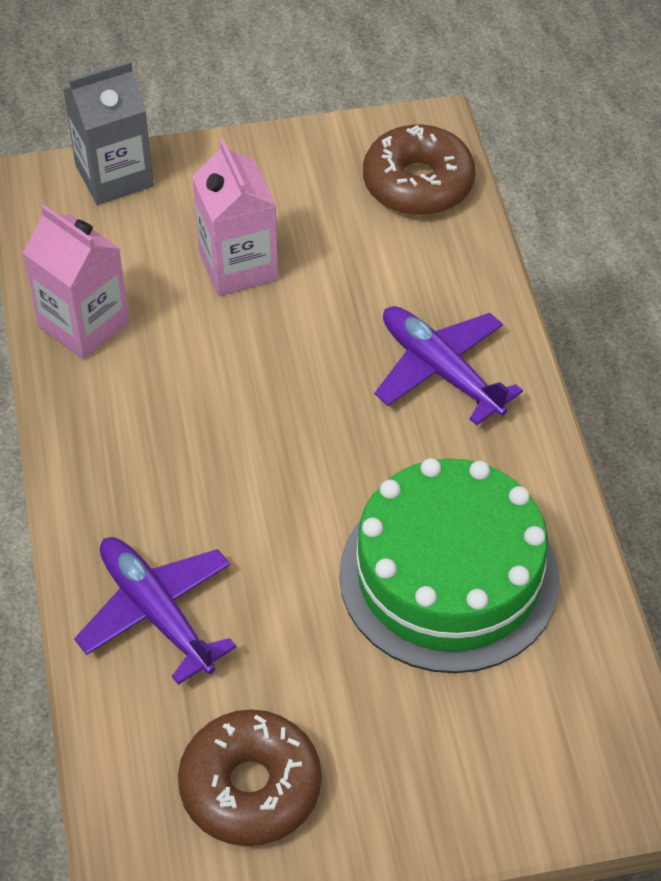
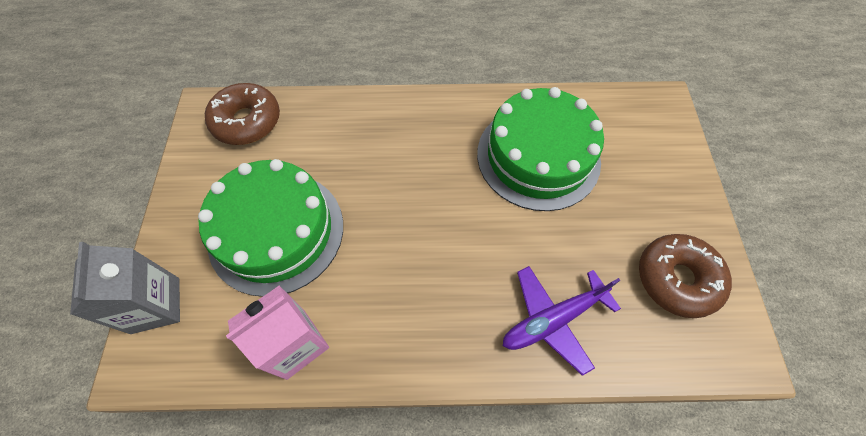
camera: 80 degrees left, 10 degrees up
pink carton [192,139,278,296] -> green cake [198,159,343,297]
purple plane [375,306,523,425] -> none

